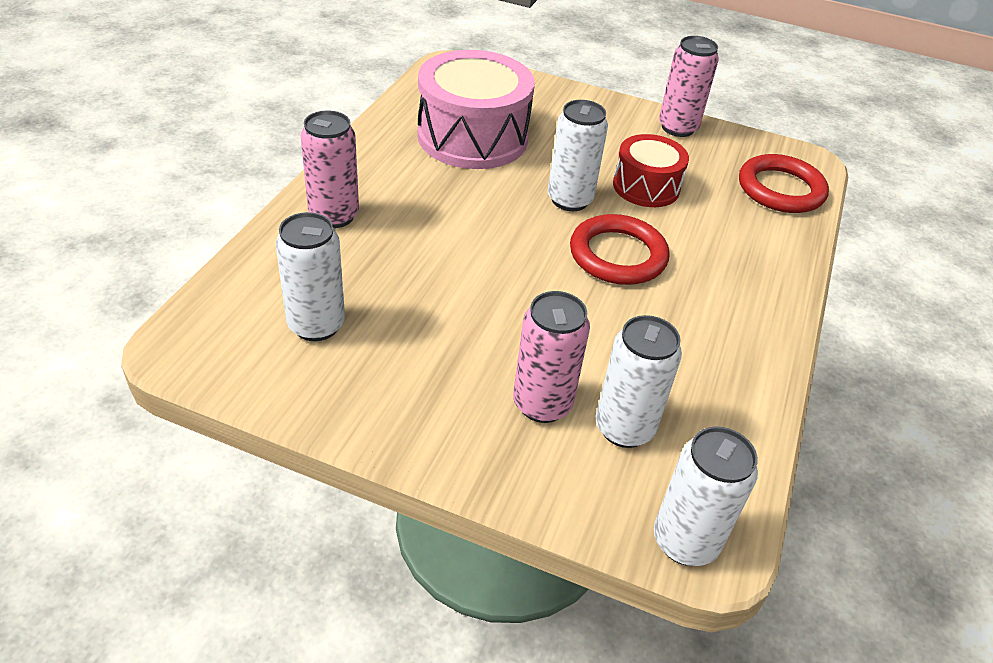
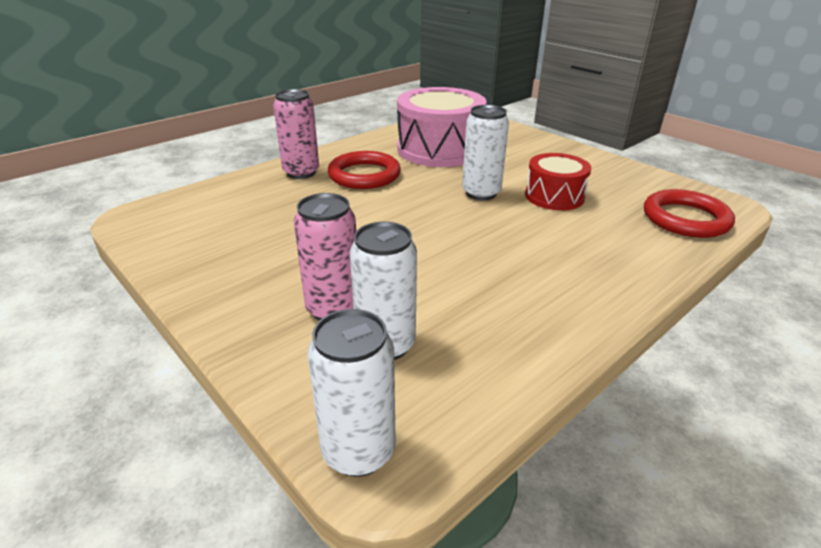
camera: 30 degrees right, 10 degrees down
white can [275,212,345,341] -> none
red ring [570,214,670,285] -> red ring moved to [328,151,401,189]
pink can [659,36,719,137] -> none

